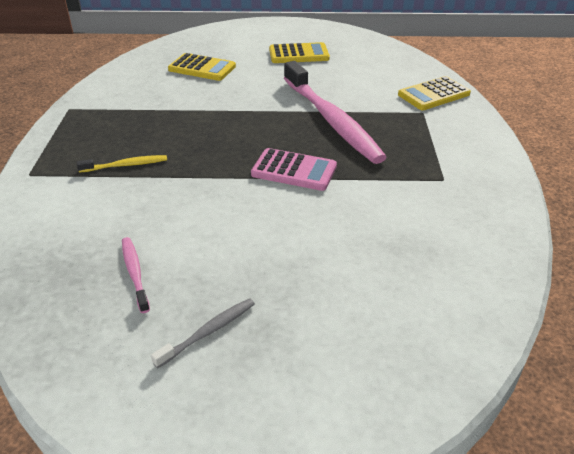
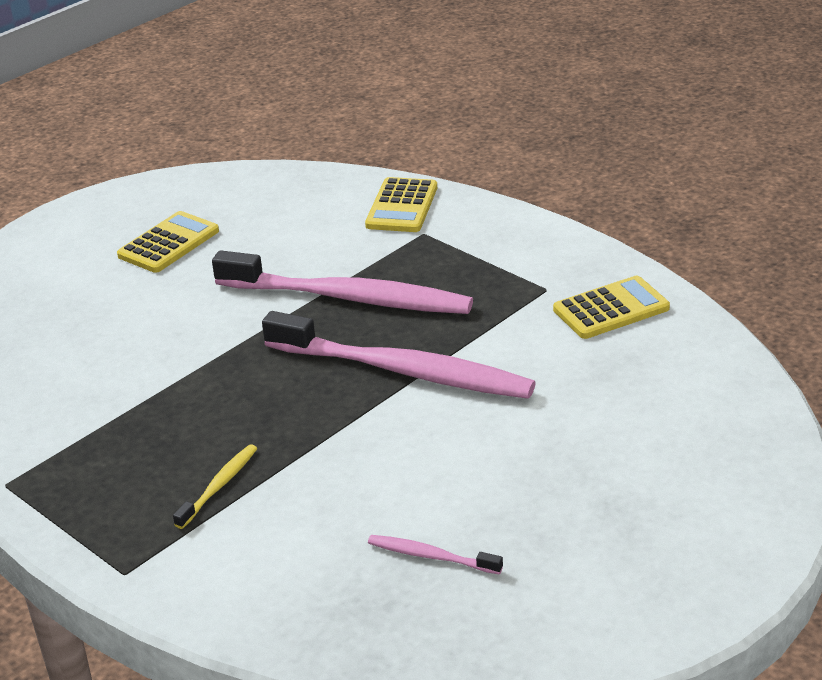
camera: 45 degrees left, 5 degrees down
grey toothbrush [151,298,255,368] -> none
yellow calculator [168,53,236,81] -> yellow calculator moved to [553,276,670,339]
pink calculator [251,148,337,191] -> pink toothbrush [262,311,536,399]

